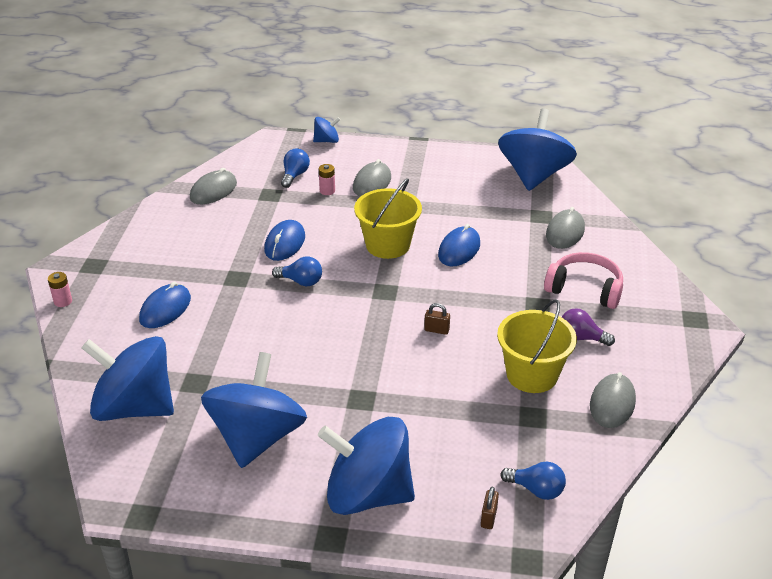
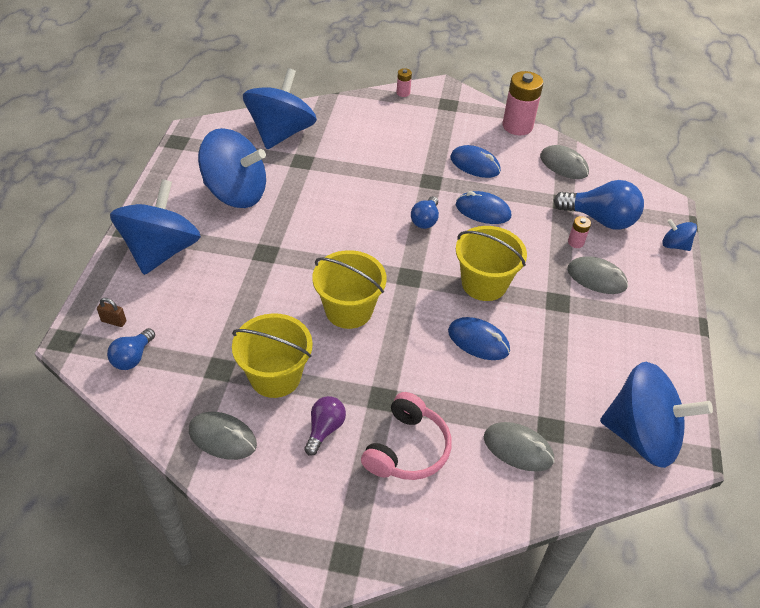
camera: 90 degrees right, 10 degrees up
blue mouse [139,282,191,328] -> blue mouse moved to [450,145,501,178]
blue light bulb [281,148,310,188] -> blue light bulb [553,180,644,230], size x1.77
blue spinning top [313,117,340,143] -> blue spinning top turned 135 degrees clockwise [662,219,697,251]
brown padlock [424,303,450,335] -> yellow bucket [312,250,387,329]
none -> pink battery [503,71,543,135]

